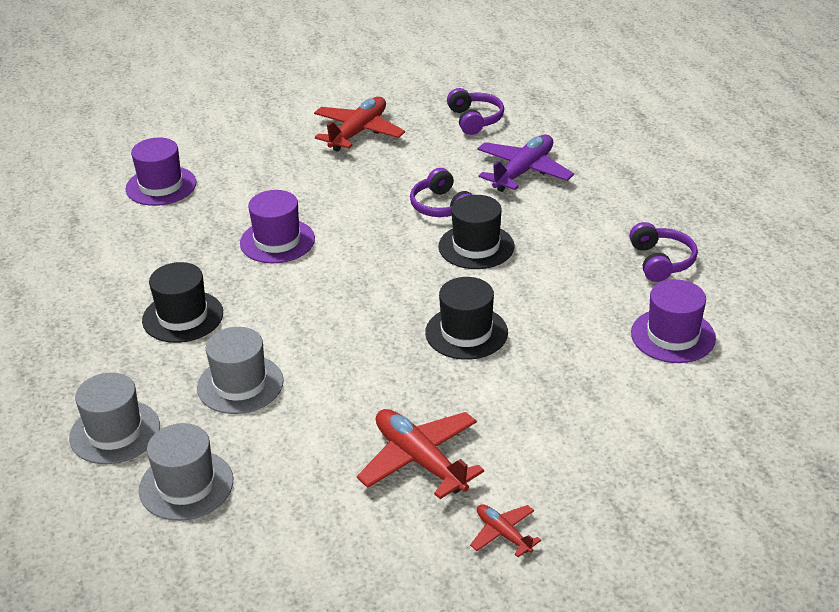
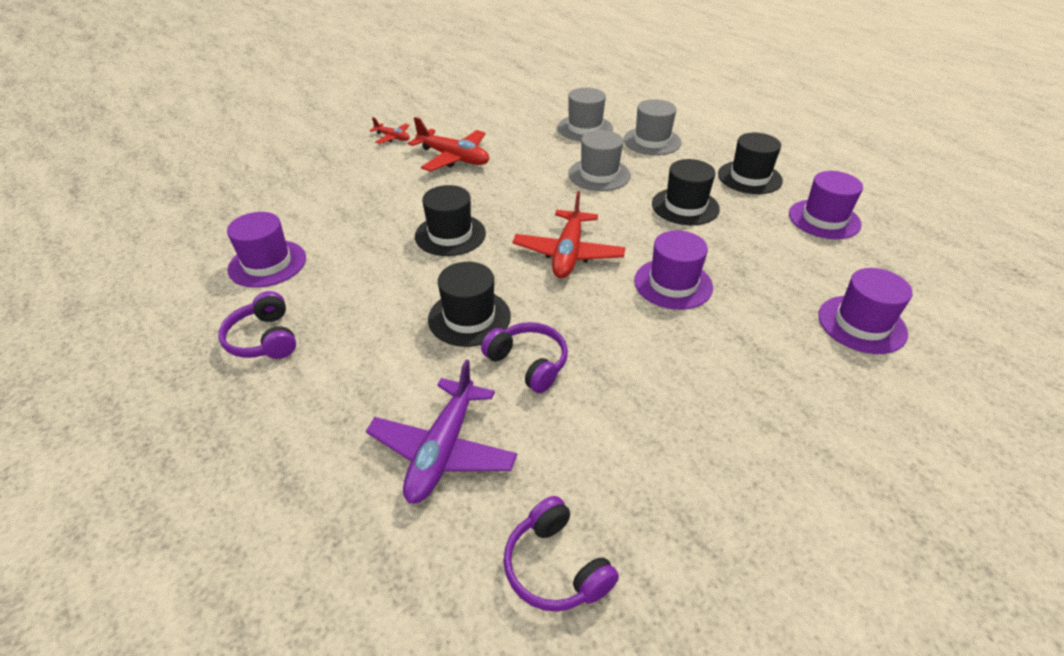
camera: 160 degrees right, 5 degrees up
red plane [314,97,405,152] -> red plane moved to [512,191,625,278]
none -> black hat [718,133,783,194]
none -> purple hat [789,171,863,239]

